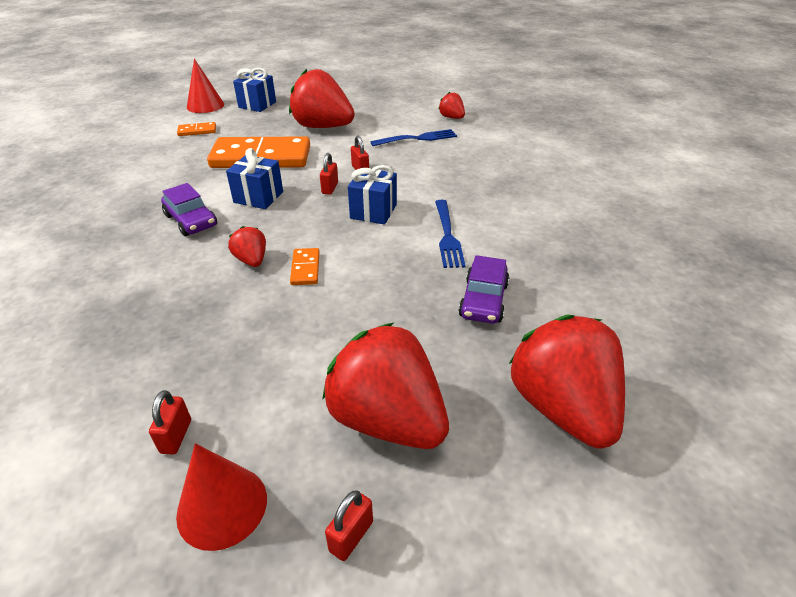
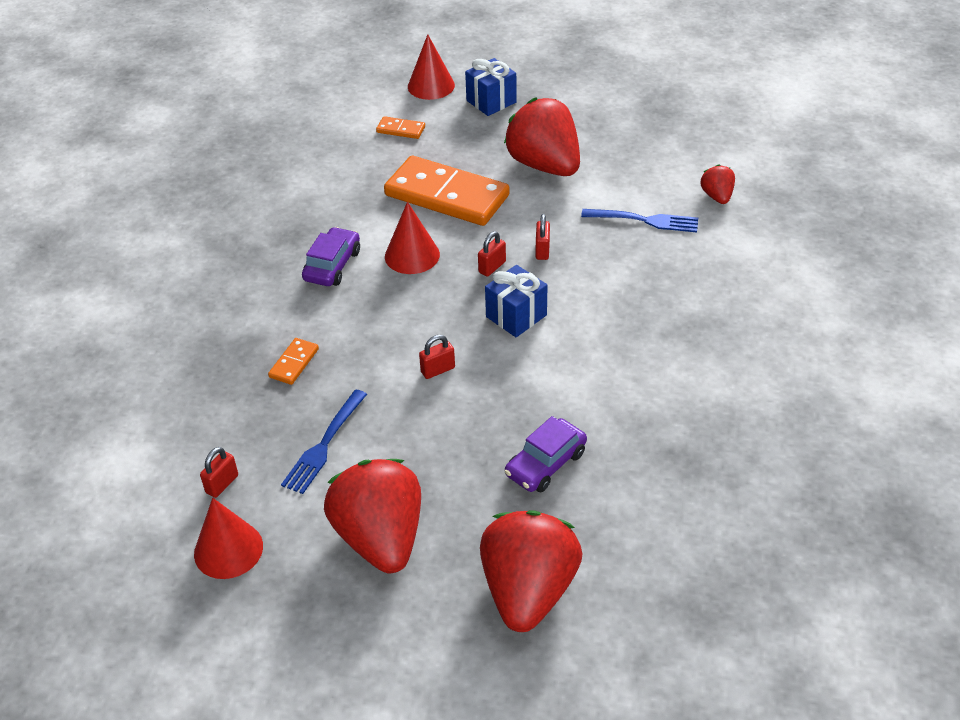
camera: 30 degrees right, 5 degrees up
purple car [161,183,217,236] -> purple car turned 150 degrees counterclockwise [302,227,360,286]
blue gift [226,148,283,209] -> red cone [385,202,440,274]
red strawberry [228,226,266,267] -> none
orange domino [290,248,320,285] -> orange domino moved to [268,338,319,385]
red padlock [325,491,373,561] -> red padlock moved to [419,335,455,379]
blue fork [435,200,466,268] -> blue fork moved to [281,389,367,494]

